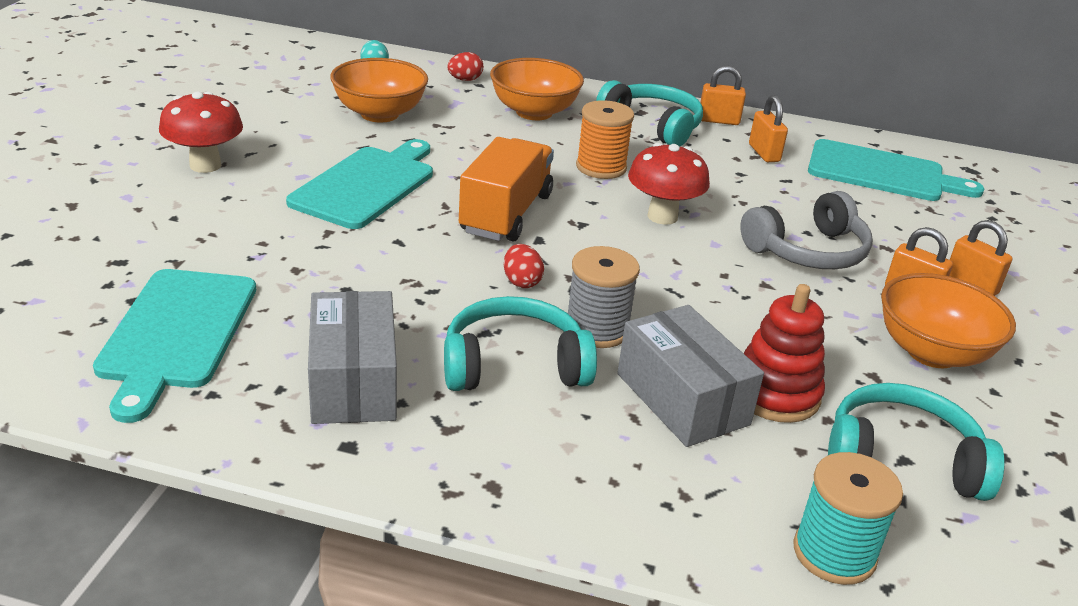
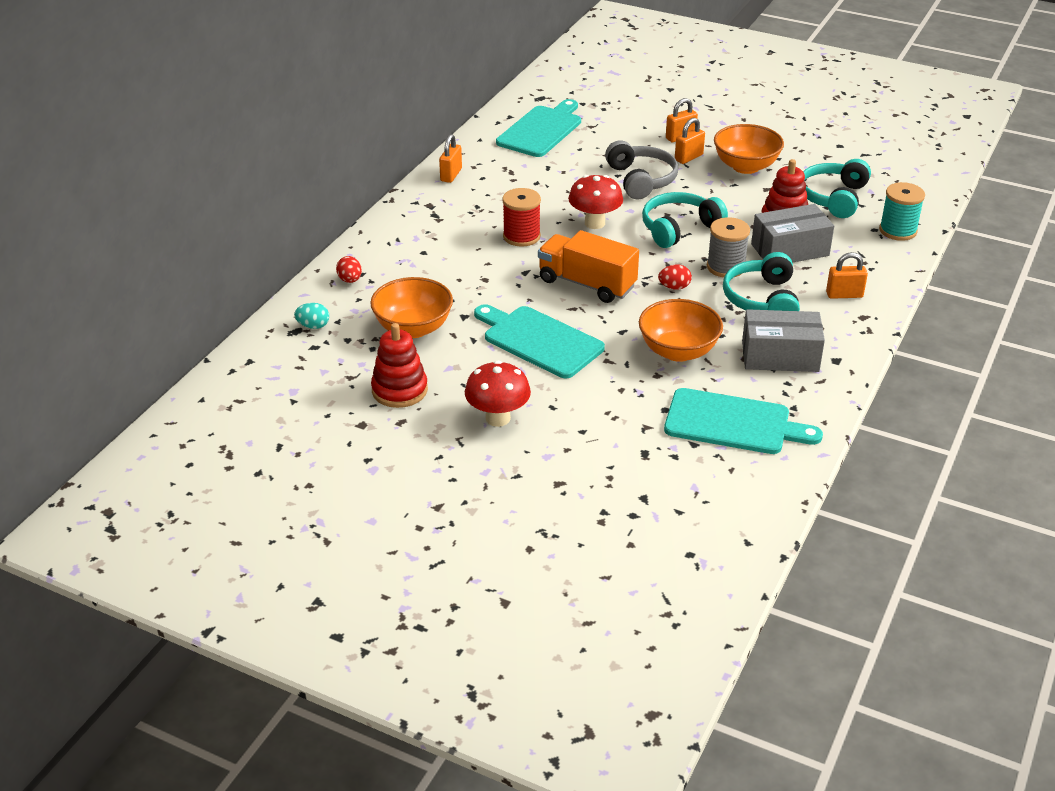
camera: 75 degrees left, 5 degrees up
orange bowl [490,58,584,120] -> orange bowl moved to [639,299,723,362]
orange spool [576,100,634,179] -> red spool [502,188,541,247]
turquoise headphones [596,80,703,146] -> turquoise headphones moved to [642,192,728,248]
orange padlock [749,95,788,162] -> orange padlock moved to [826,252,868,299]
none -> red stacking toy [371,323,428,408]

